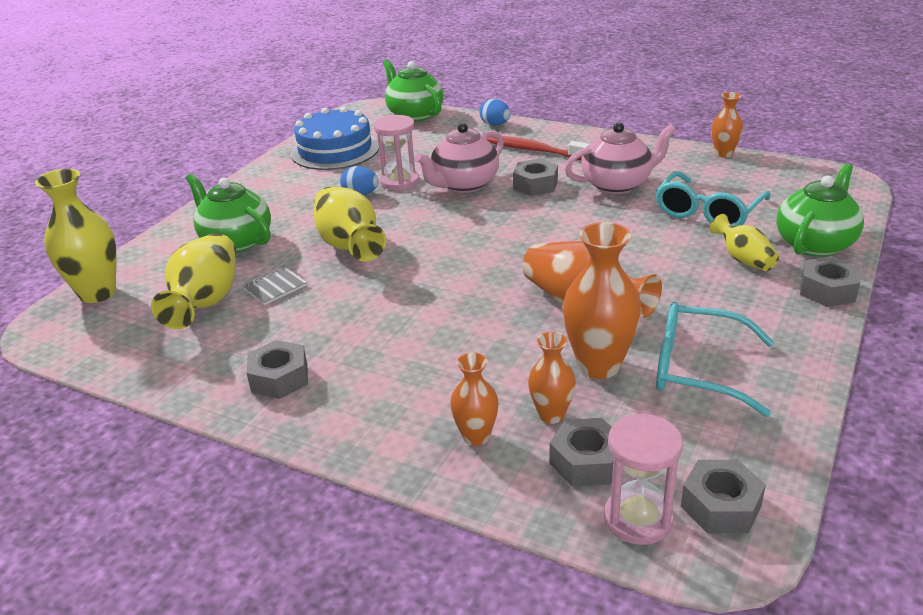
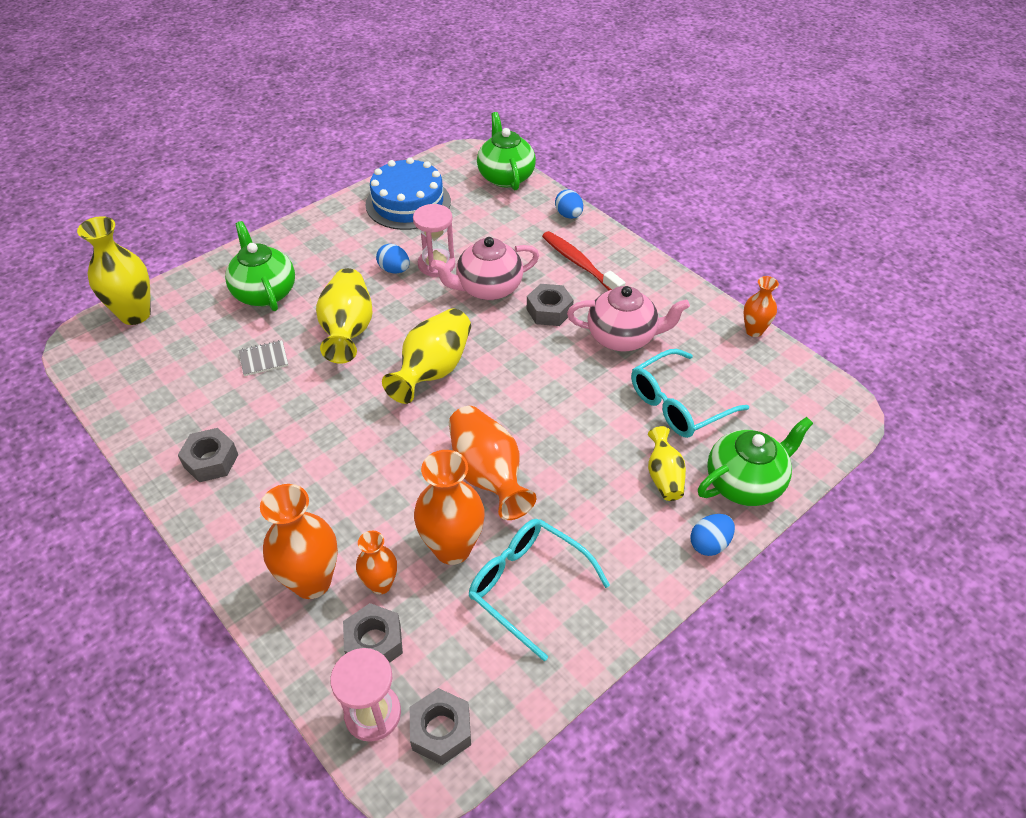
camera: 20 degrees right, 15 degrees up
yellow vase [151,233,236,329] -> yellow vase moved to [382,308,471,404]
orange vase [450,352,499,446] -> orange vase [260,484,338,599], size x1.73
grey nut [800,256,860,307] -> blue egg [691,514,735,556]

